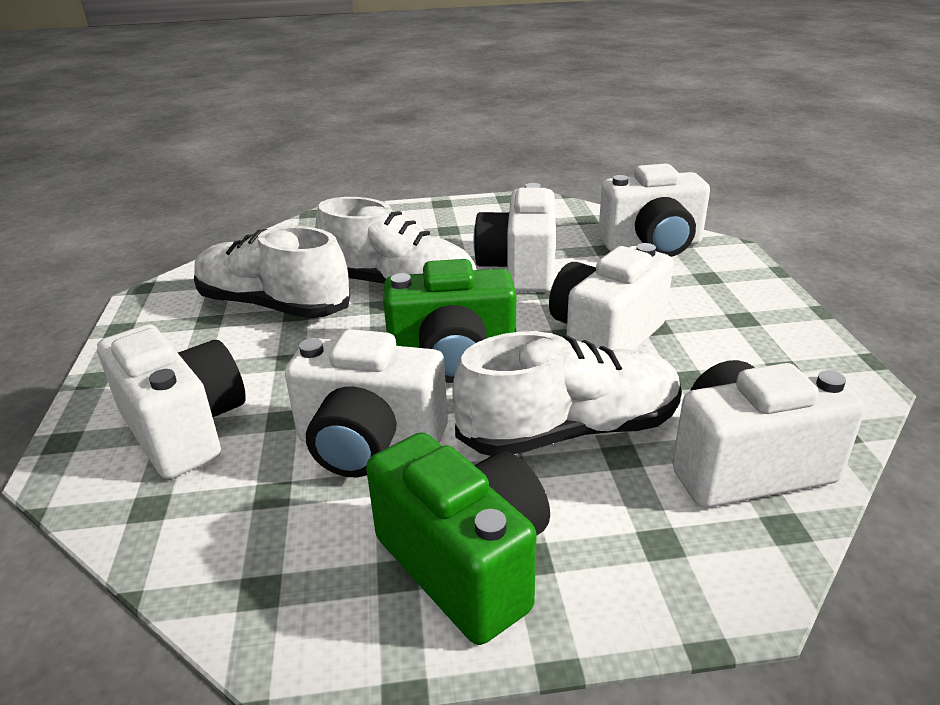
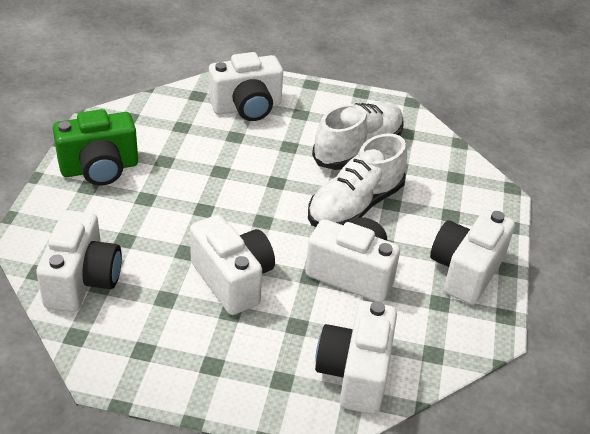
camera: 105 degrees right, 10 degrees up
white camera [285,329,448,477] -> white camera moved to [430,209,515,305]
green camera [383,259,516,383] -> none
white shoe [452,331,682,456] -> none

